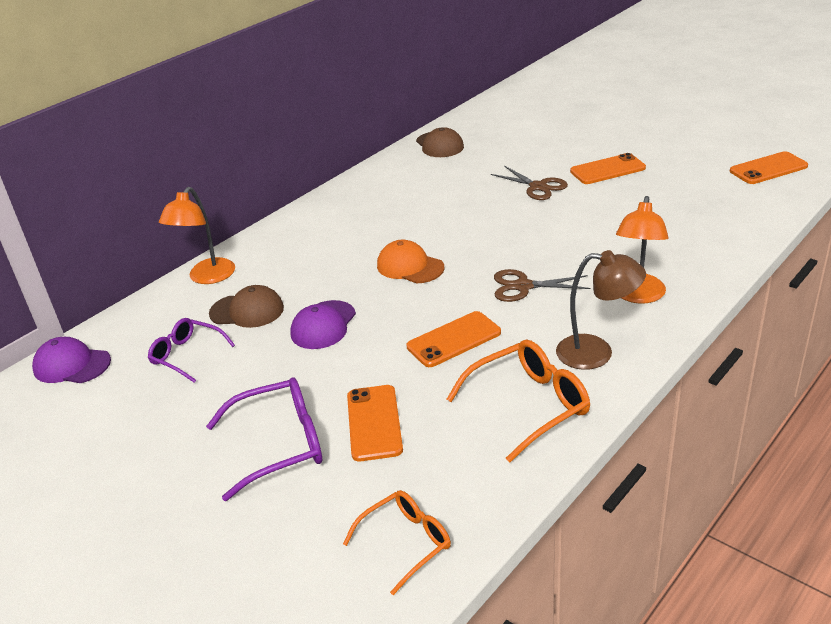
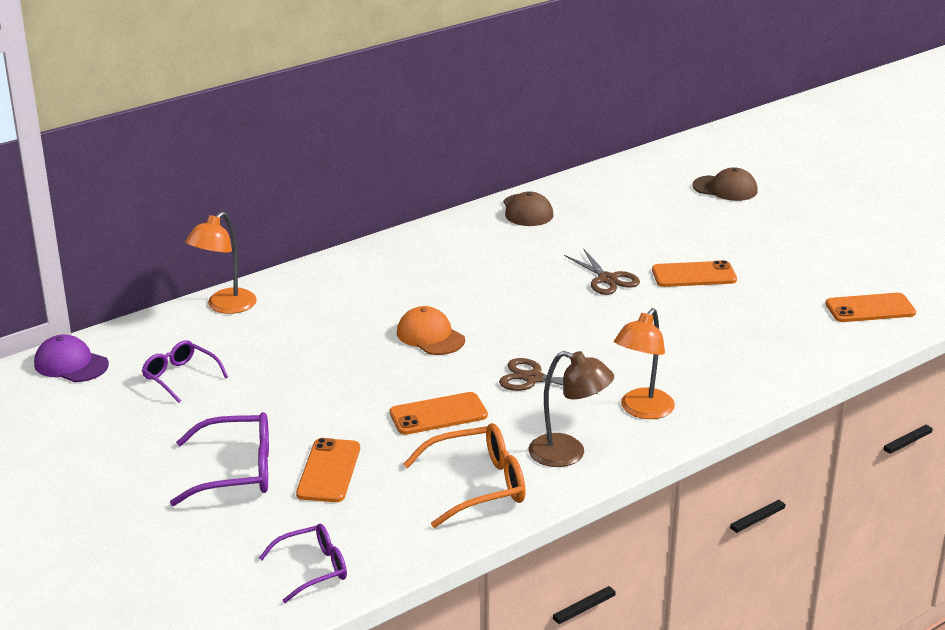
camera: 10 degrees right, 5 degrees down
brown cap [209,285,284,328] -> brown cap moved to [692,167,758,201]
purple cap [290,300,356,349] -> none
orange glasses [343,490,451,595] -> purple glasses [259,524,347,603]

